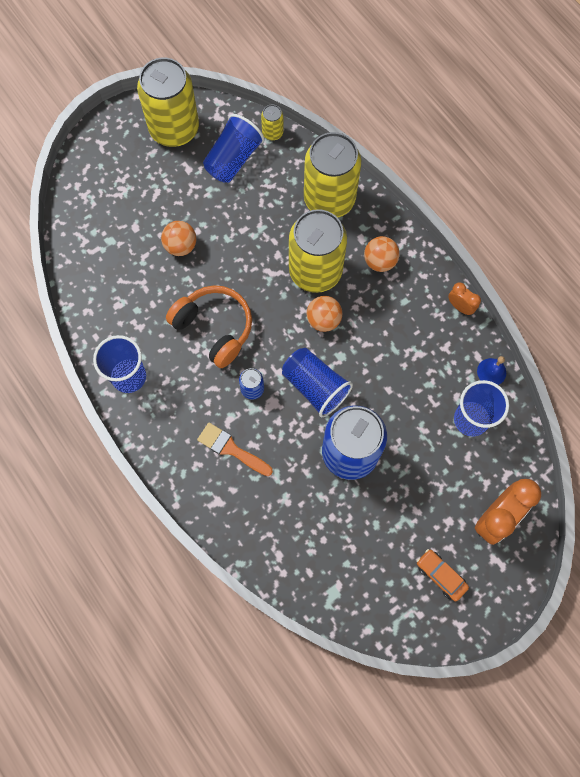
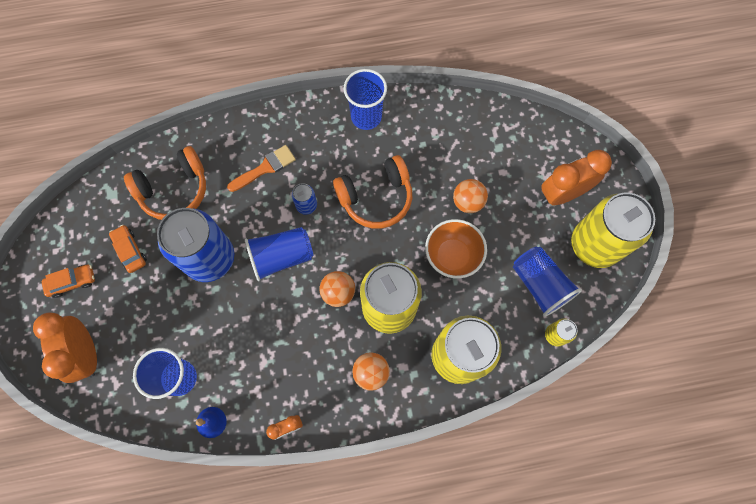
camera: 115 degrees right, 0 degrees up
none -> orange car [109,225,147,273]
none -> orange headphones [124,146,206,220]
none -> orange bowl [425,219,487,278]
none -> orange clock [541,150,612,206]

